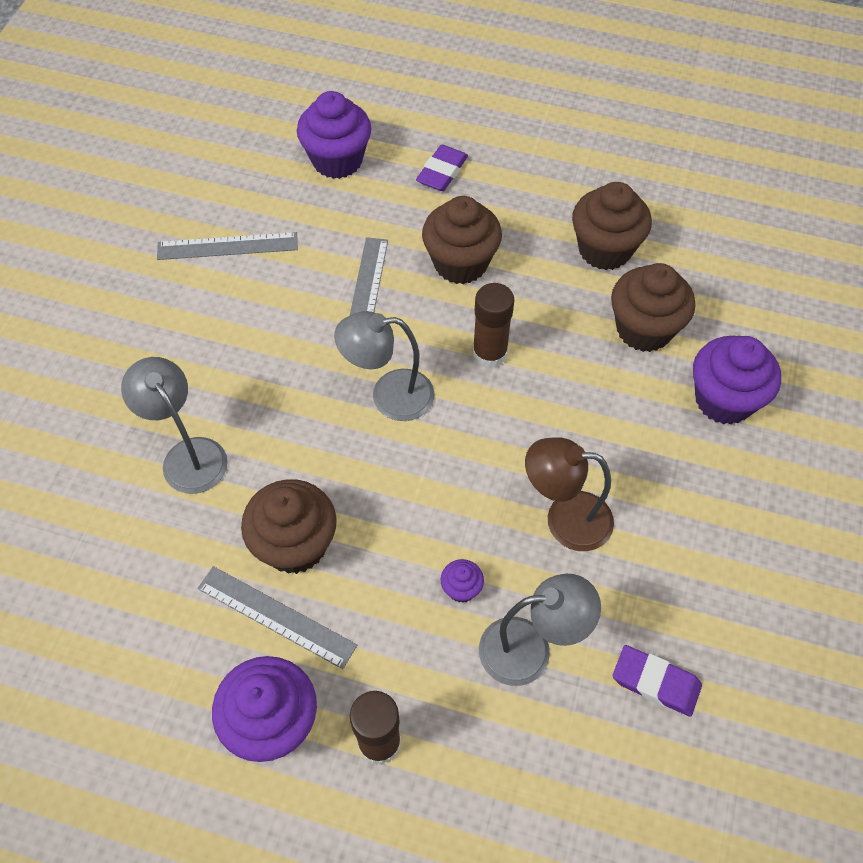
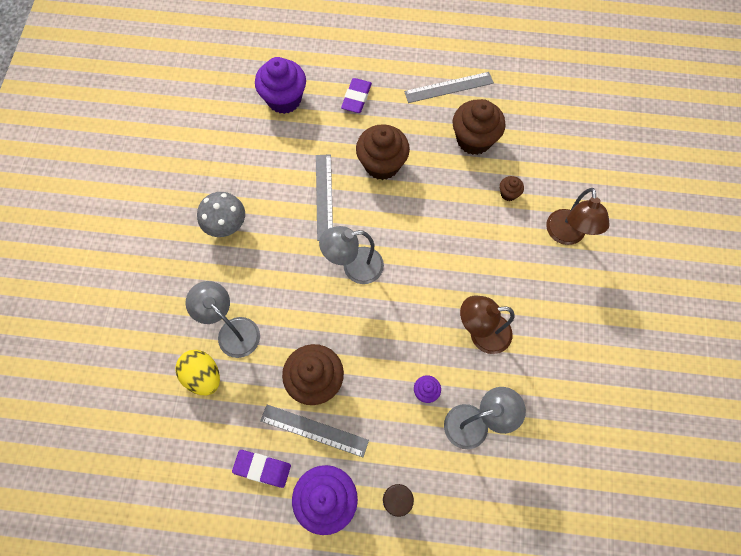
camera: 10 degrees left, 10 degrees up
grey ruler [157,232,298,260] -> grey ruler moved to [404,72,494,103]
brown glue stick [472,283,514,368] -> none
brown cupcake [611,263,695,352] -> brown cupcake [500,176,524,201], size x0.46
purple eraser [613,645,702,717] -> purple eraser moved to [232,450,291,488]
purple cupcake [693,336,781,425] -> brown lamp [546,188,610,245]
none -> yellow egg [175,350,220,395]
none -> grey mushroom [197,192,245,237]

